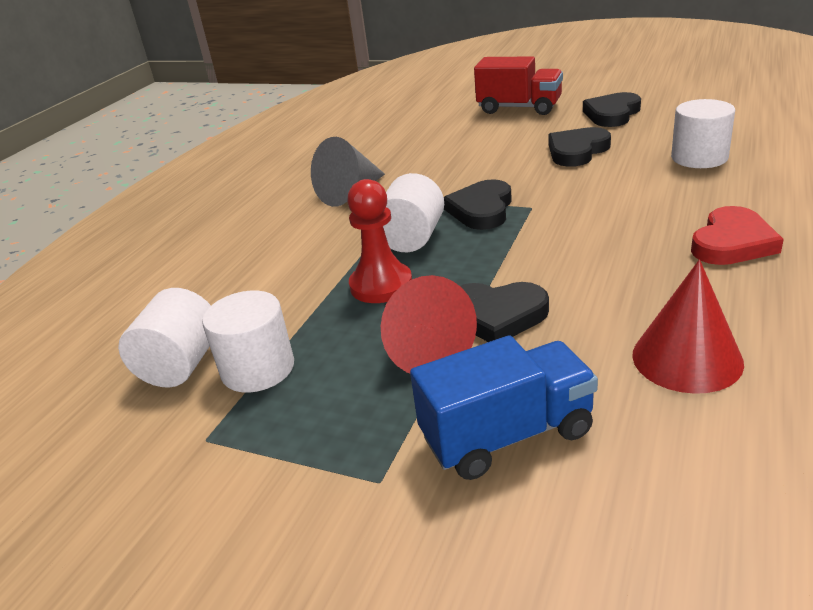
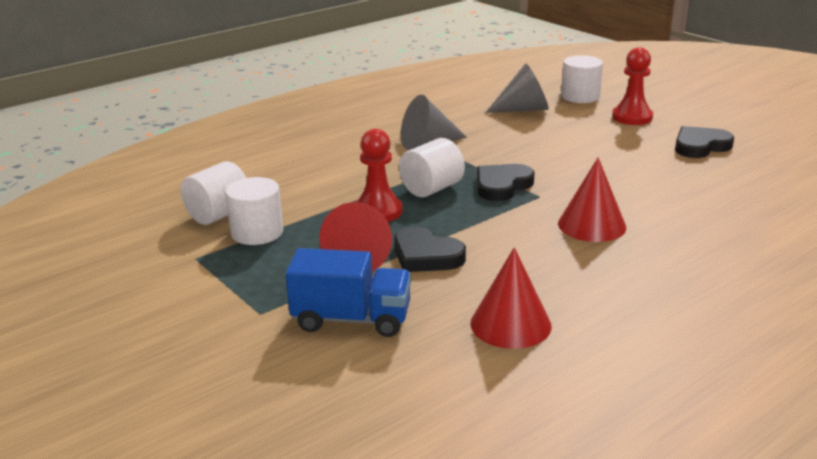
camera: 25 degrees right, 5 degrees down
red truck [474,56,563,115] -> red pawn [612,47,653,125]
black heart [549,127,611,167] -> none
white cylinder [671,99,735,168] -> white cylinder moved to [561,55,603,103]
red heart [691,206,784,265] -> none
none -> grey cone [485,63,549,113]
none -> red cone [558,157,626,242]

